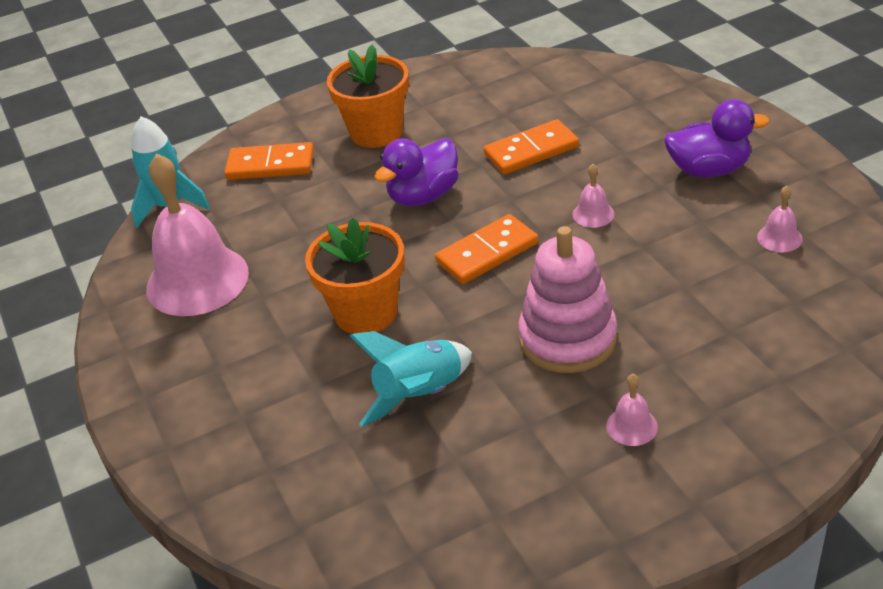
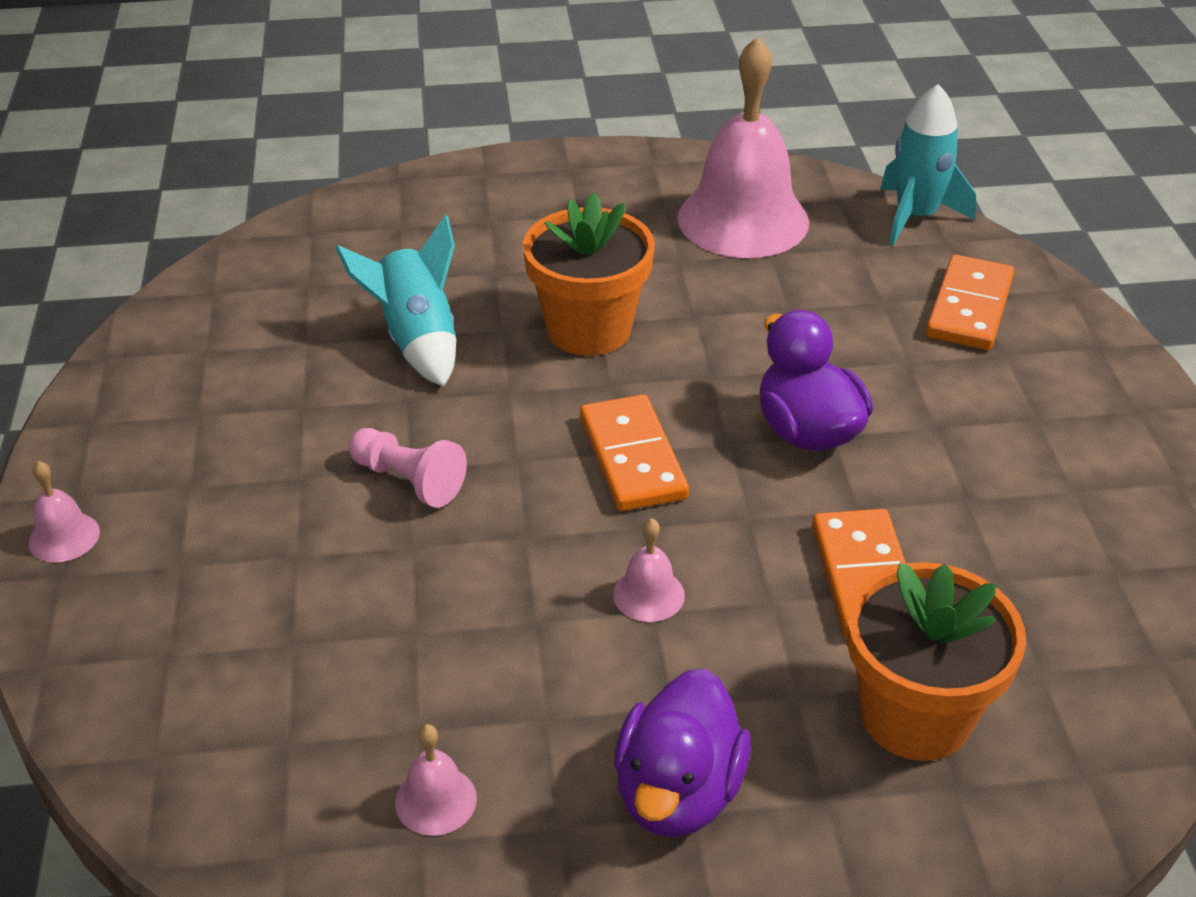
camera: 105 degrees right, 0 degrees up
orange flower pot [327,45,409,148] -> orange flower pot moved to [847,562,1026,761]
pink stacking toy [518,226,617,373] -> pink pawn [348,428,467,508]
pink bell [606,374,658,446] -> pink bell moved to [29,461,100,562]

